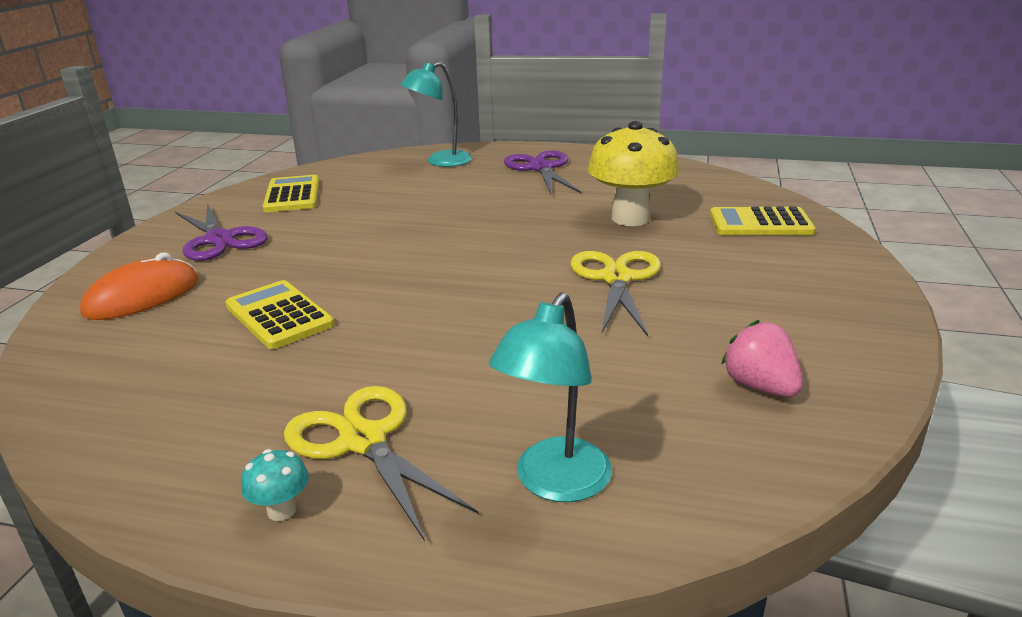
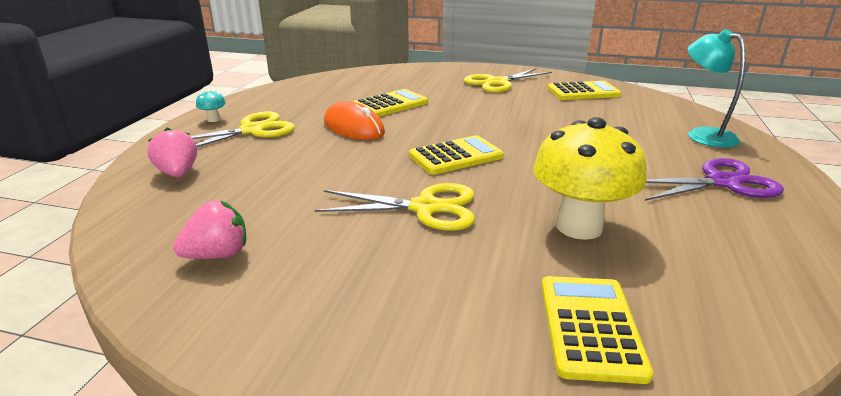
camera: 90 degrees right, 0 degrees up
orange mouse [80,252,199,320] -> orange mouse moved to [324,101,385,140]
purple scissors [175,203,268,261] -> yellow scissors [464,68,552,93]
turquoise lamp [489,292,612,502] -> pink strawberry [147,128,197,177]
none -> yellow calculator [409,135,504,175]

